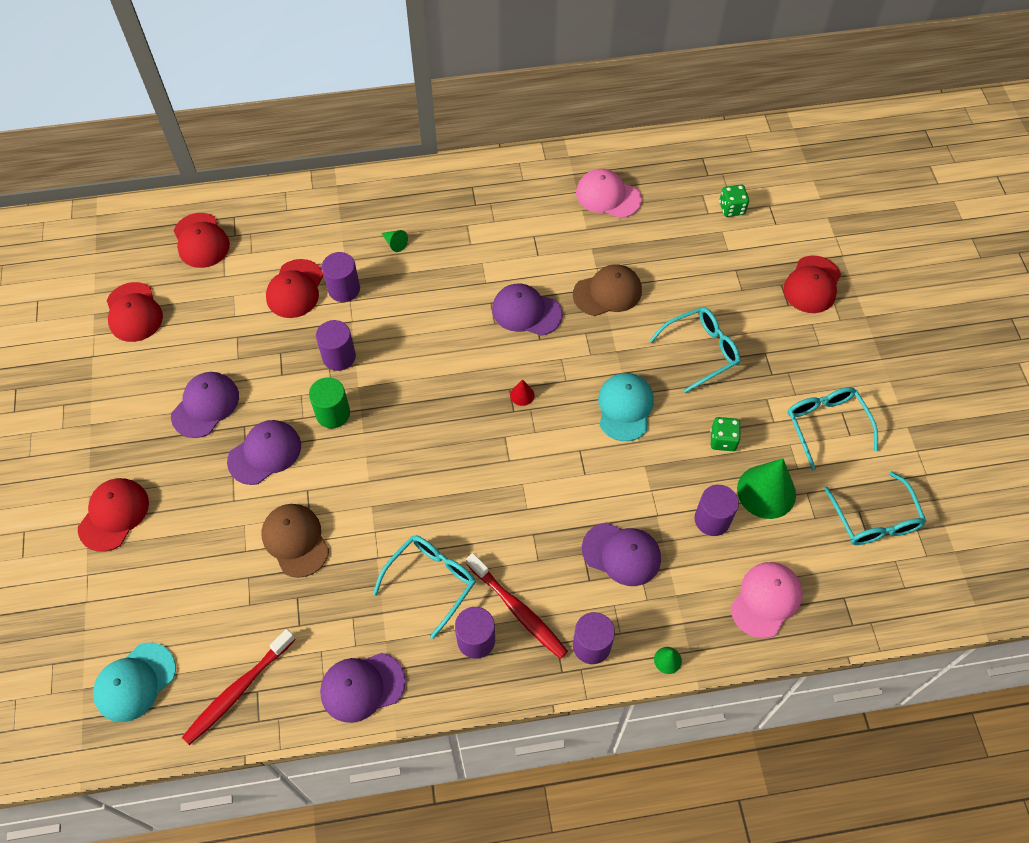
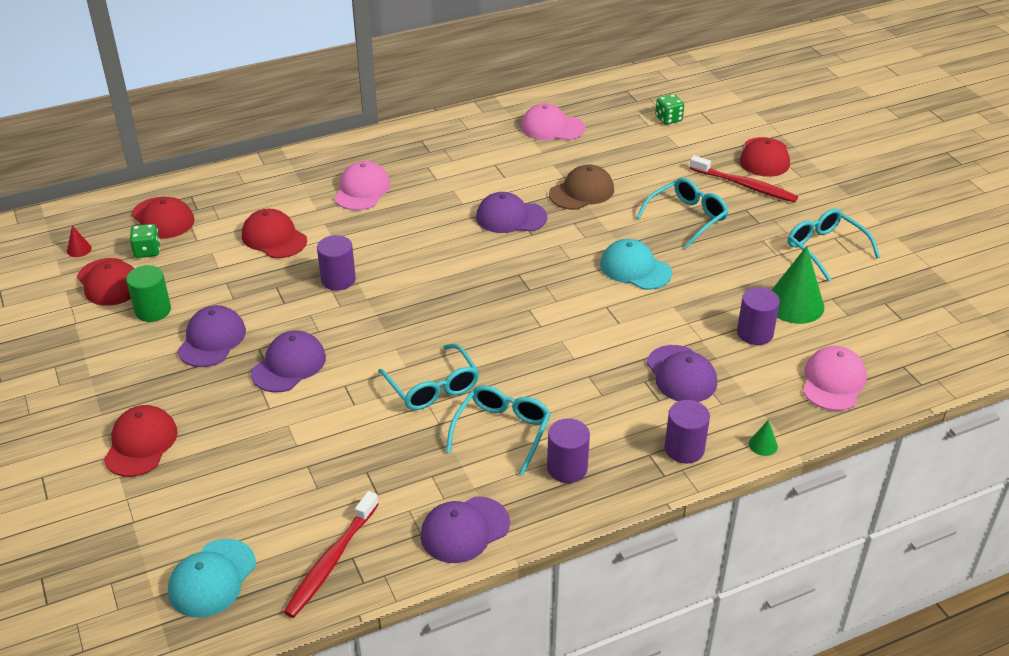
camera: 15 degrees left, 20 degrees down
brown cap [261,504,329,578] -> none
red cap [266,259,323,318] -> red cap turned 135 degrees clockwise [242,209,307,258]
green cylinder [309,377,350,428] -> green cylinder moved to [126,265,171,322]
purple cylinder [322,252,360,302] -> none
green cone [382,230,408,252] -> pink cap [334,161,391,210]
red toothbrush [466,553,568,659] -> red toothbrush moved to [690,155,798,202]
red cone [510,379,535,406] -> red cone moved to [67,225,92,257]
purple cap [582,522,661,586] -> purple cap turned 60 degrees clockwise [647,345,717,402]
turquoise cap [598,373,654,441] -> turquoise cap turned 45 degrees counterclockwise [600,239,672,290]
green dice [711,417,741,451] -> green dice moved to [130,224,160,258]
turquoise glasses [824,471,927,545] -> turquoise glasses moved to [378,344,479,410]

